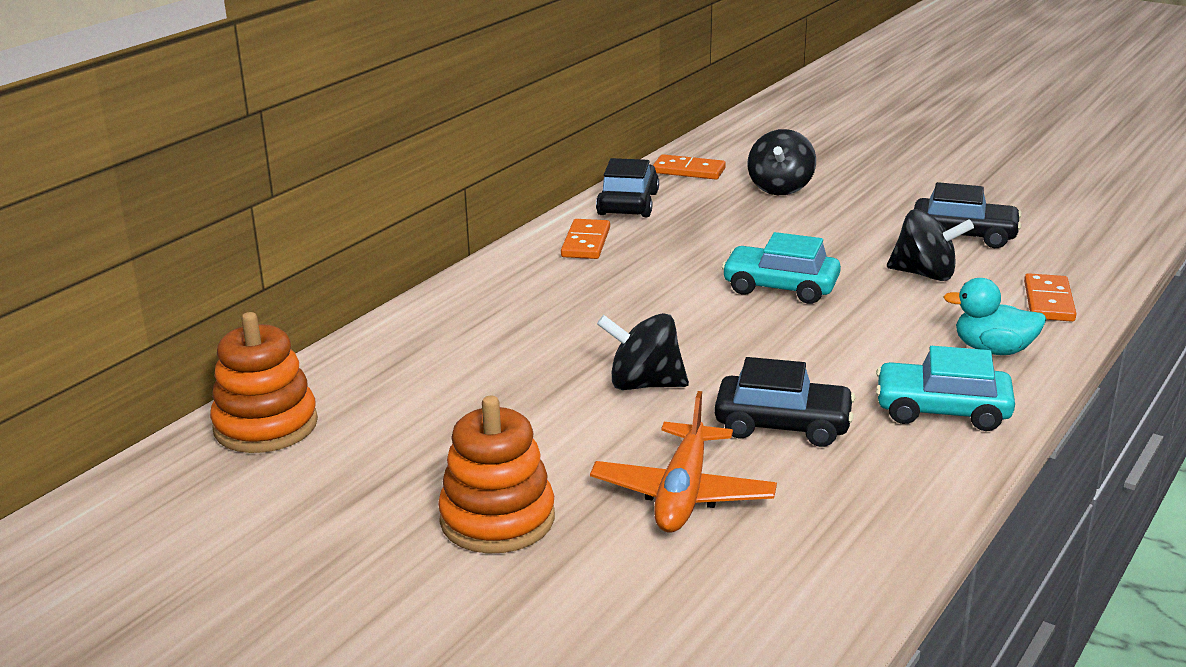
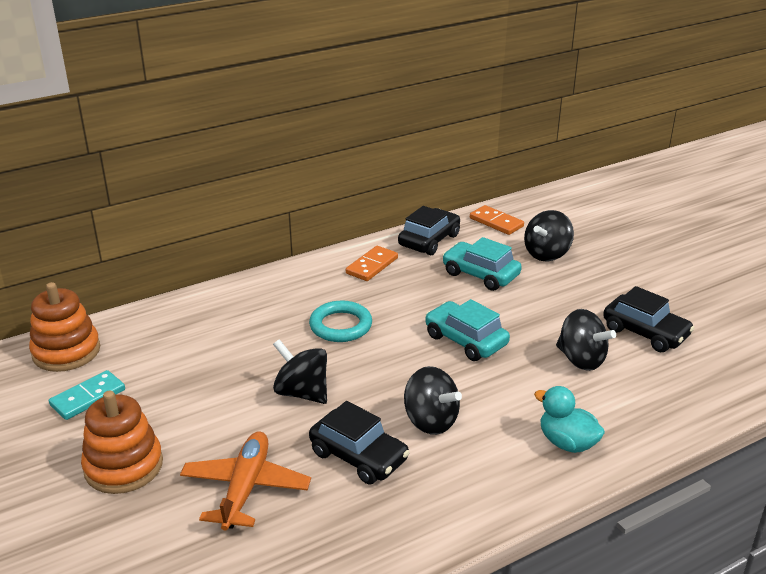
camera: 25 degrees right, 5 degrees up
orange plane [590,391,777,533] -> orange plane turned 150 degrees clockwise [180,431,311,531]
turquoise car [876,346,1015,431] -> turquoise car moved to [442,237,522,291]
orange domino [1024,273,1076,322] -> none
none -> turquoise domino [49,370,125,420]
none -> turquoise ring [309,301,372,342]
none -> black spinning top [404,366,462,435]

